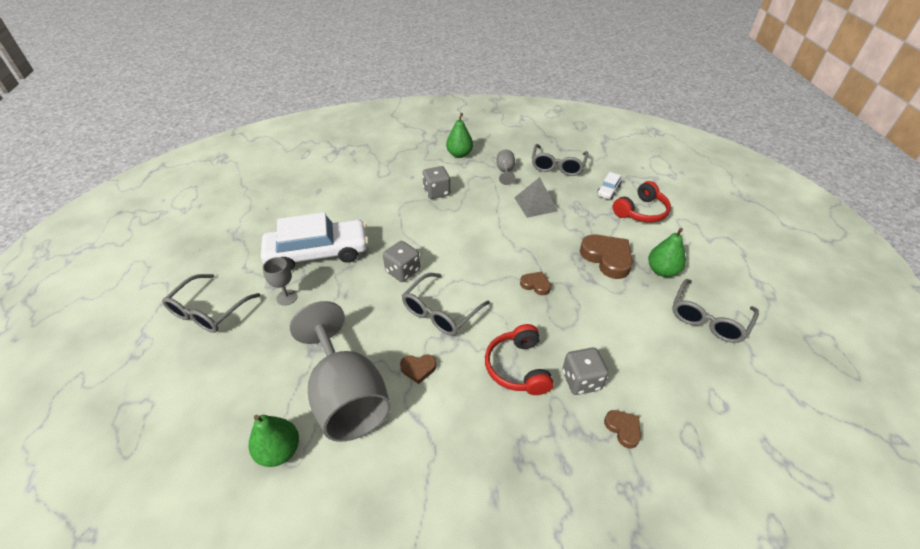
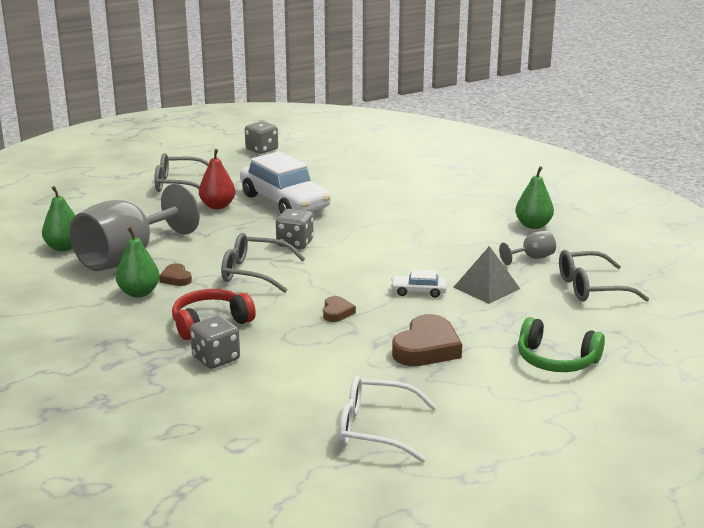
camera: 65 degrees right, 20 degrees down
grey goblet [263,257,298,306] -> red pear [199,149,235,209]
grey dice [422,166,450,199] -> grey dice moved to [245,121,278,154]
white car [597,172,622,199] -> white car moved to [391,270,447,298]
brown heart [604,410,641,448] -> none
red headphones [613,181,671,222] -> green headphones [518,317,605,372]
green pear [648,228,686,277] -> green pear moved to [116,227,160,297]
grey glasses [672,279,759,343] -> white glasses [339,375,437,462]

